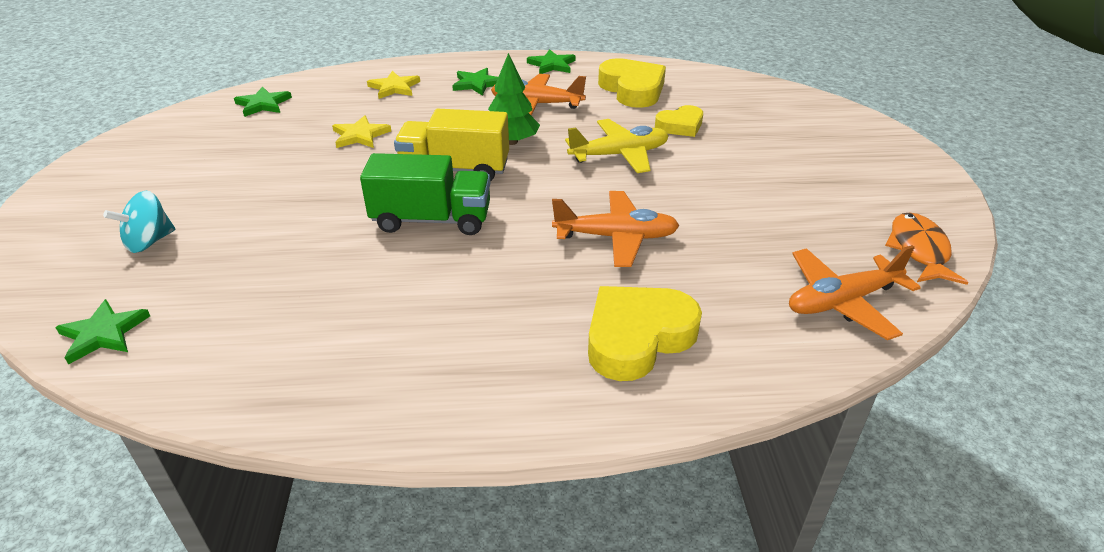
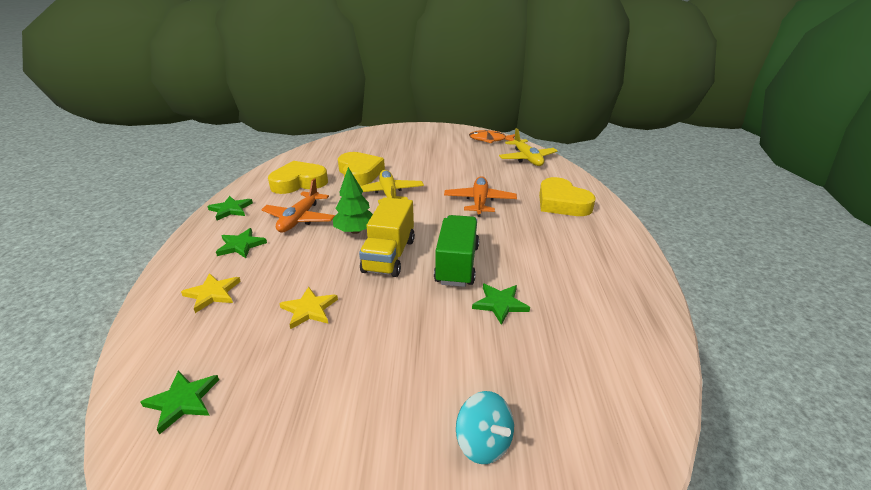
camera: 85 degrees left, 5 degrees down
green star [55,299,150,365] -> green star moved to [472,284,530,325]
yellow heart [655,105,703,137] -> yellow heart [338,152,385,186], size x1.65
orange plane [789,245,921,340] -> yellow plane [499,128,558,166]

